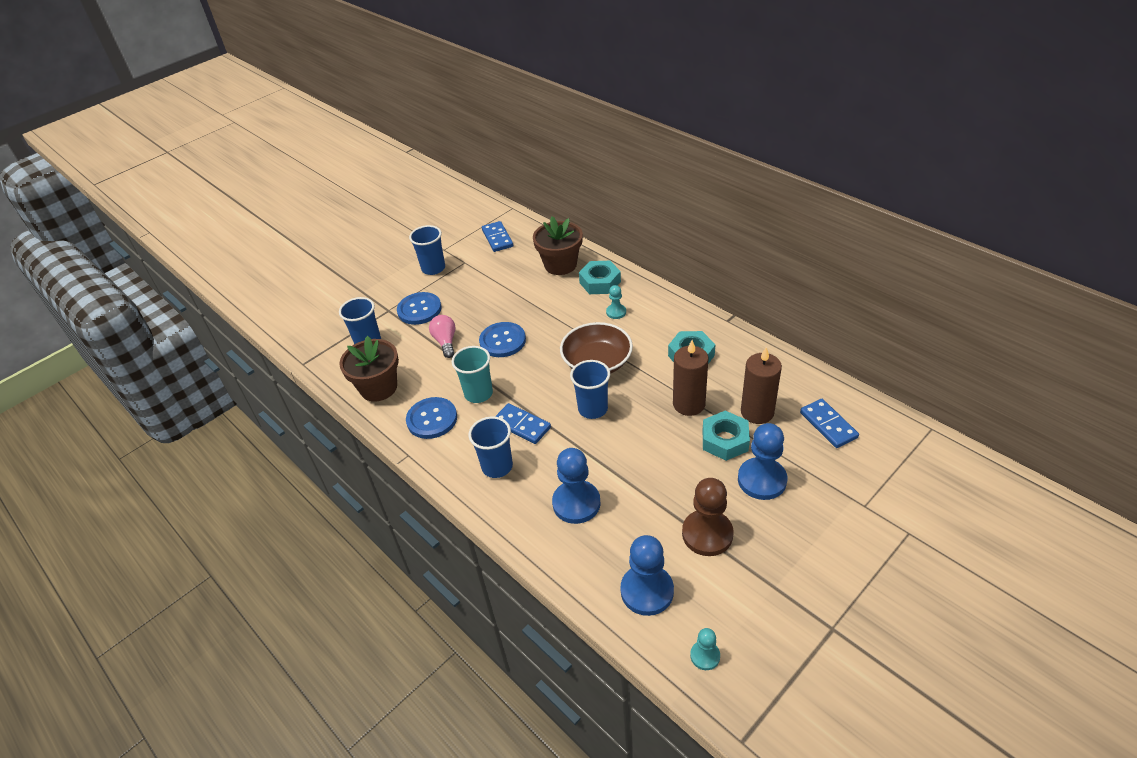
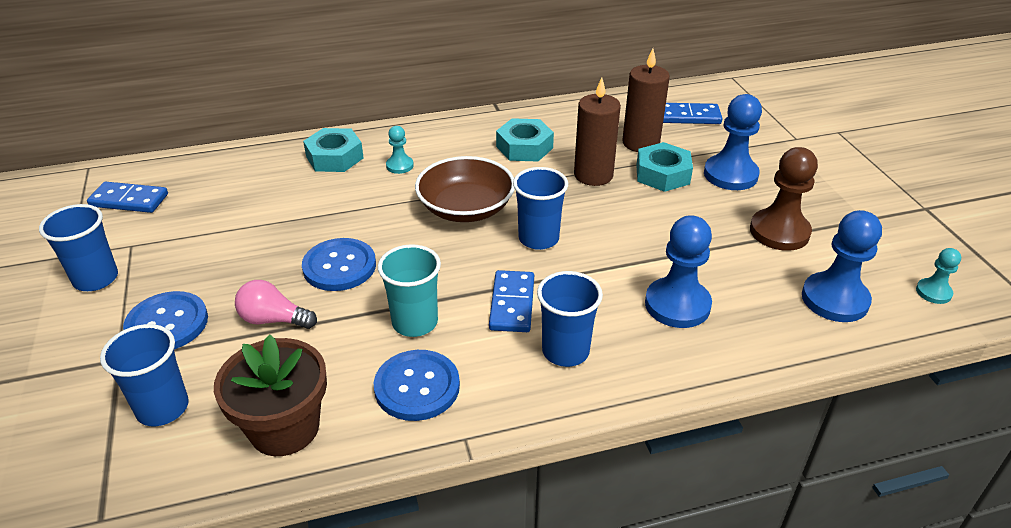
camera: 65 degrees left, 5 degrees down
blue domino [495,403,551,444] -> blue domino turned 60 degrees counterclockwise [489,270,534,332]
brown flower pot [533,217,583,275] -> none

